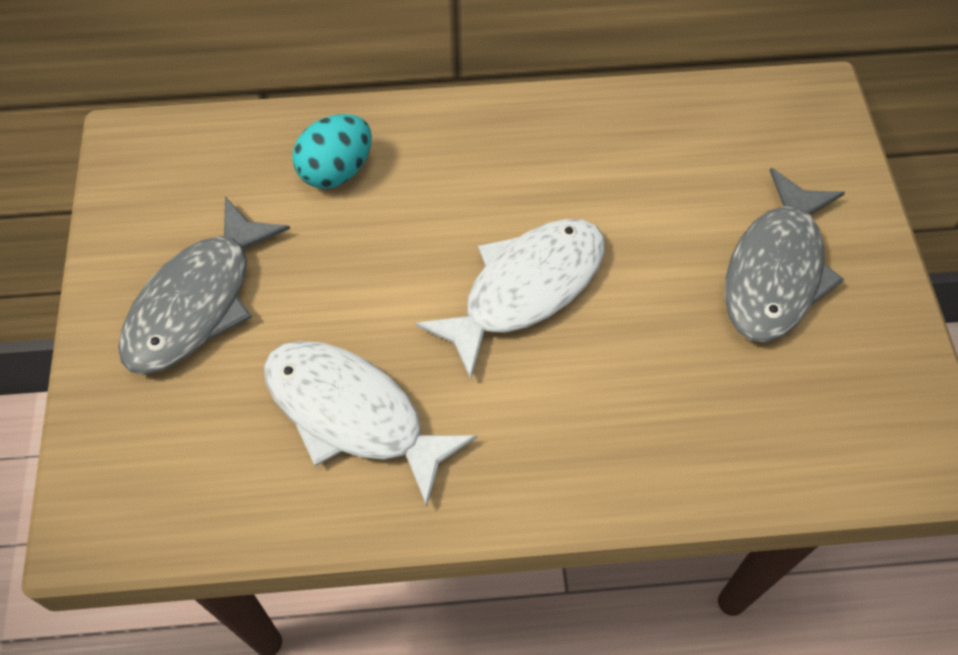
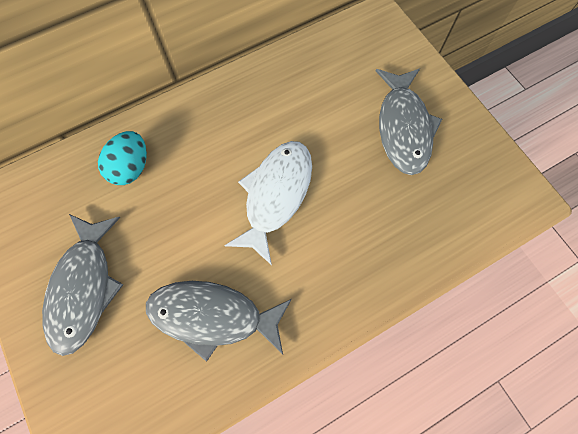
camera: 25 degrees left, 10 degrees up
white fish [264,341,477,507] -> grey fish [146,281,292,362]

